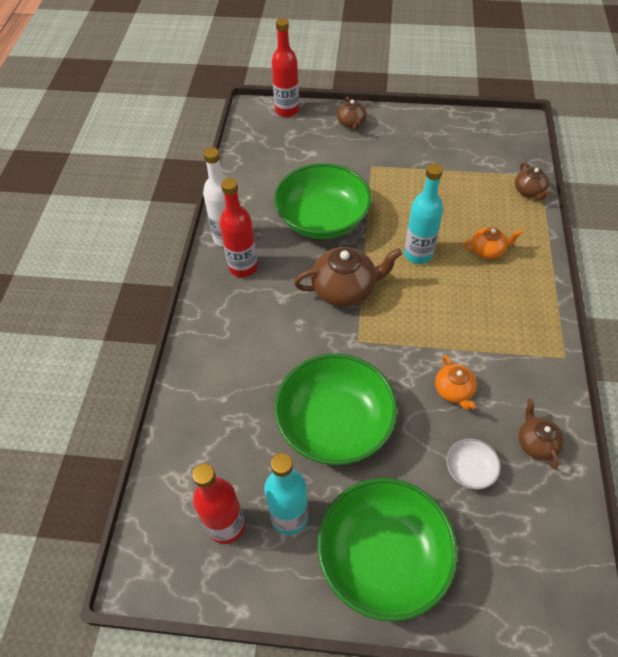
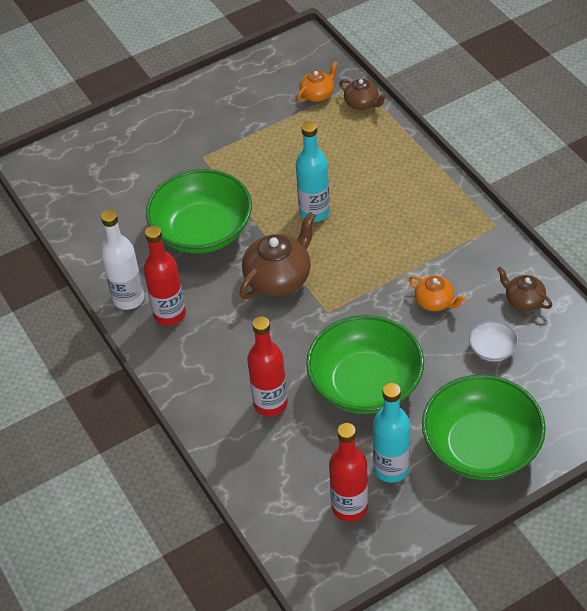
camera: 35 degrees left, 5 degrees down
red bottle [271,18,299,117] -> red bottle moved to [247,316,288,417]
brown teapot [337,96,367,130] -> none
orange teapot [463,227,523,259] -> orange teapot moved to [297,61,338,102]

